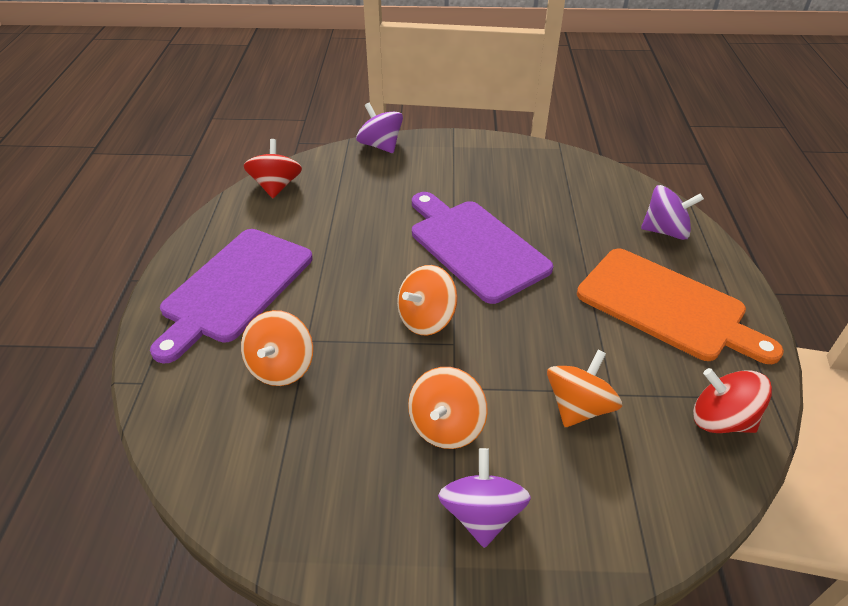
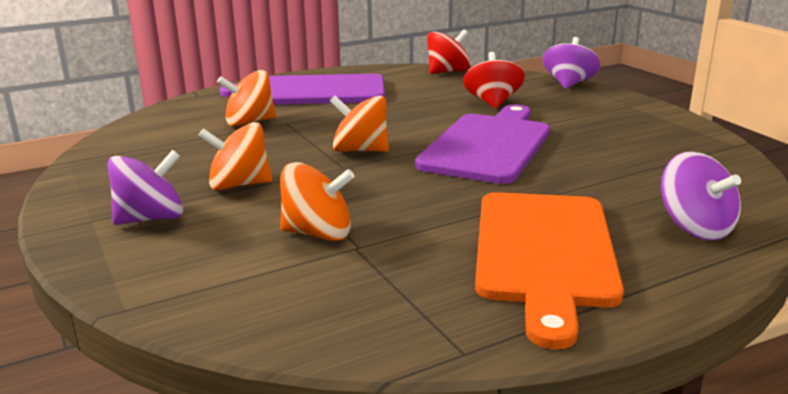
camera: 60 degrees right, 20 degrees down
red spinning top [693,368,772,433] -> red spinning top moved to [463,52,525,108]

